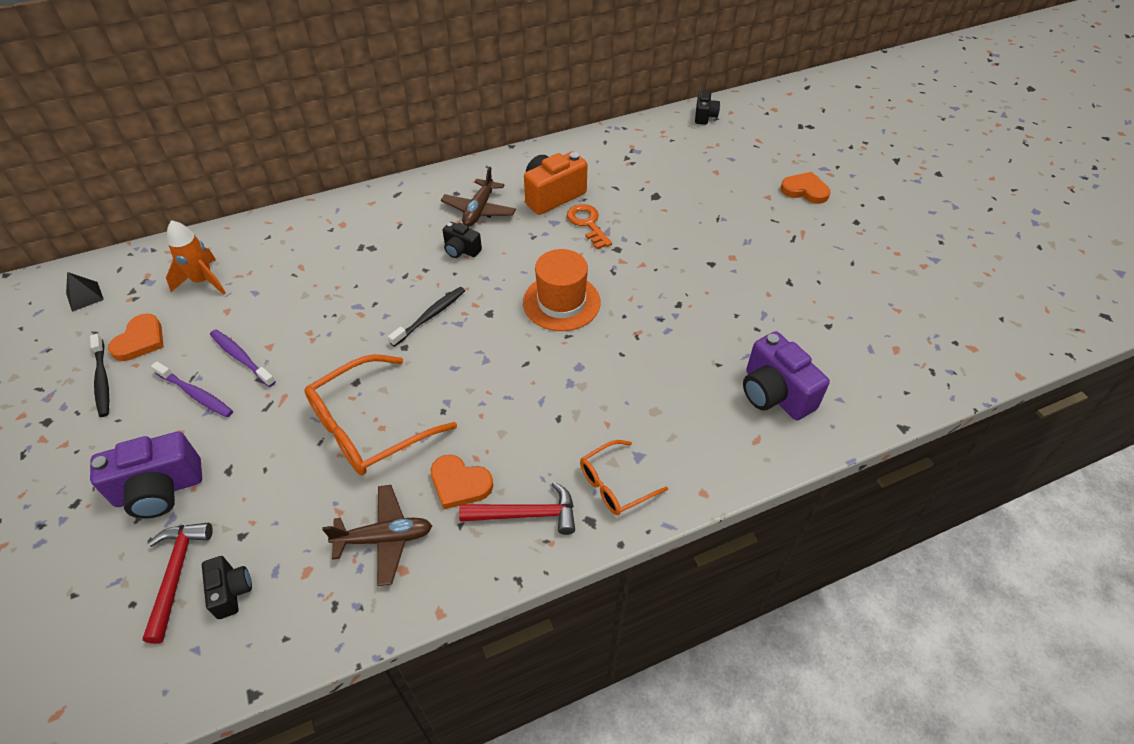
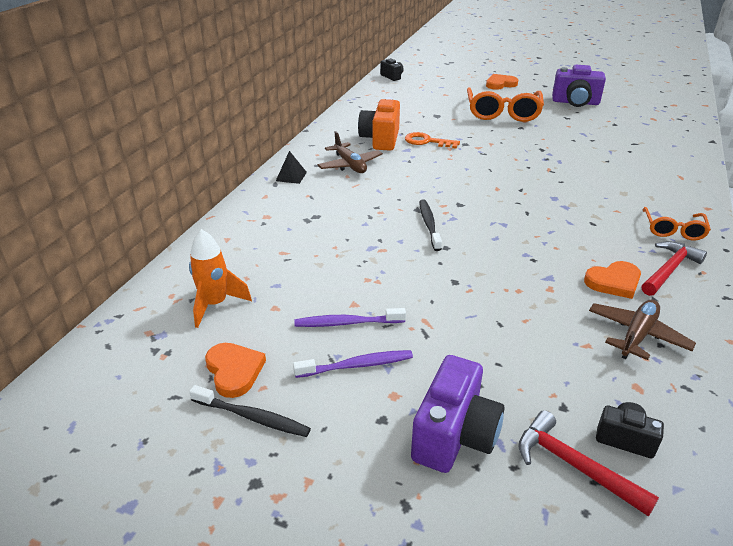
camera: 45 degrees left, 15 degrees down
black pyramid [66,272,104,312] -> black pyramid moved to [276,151,307,184]
orange glasses [304,354,457,475] -> orange glasses moved to [467,88,544,122]
black camera [443,222,482,258] -> none
orange hat [523,249,601,331] -> none
purple camera [743,331,830,420] -> purple camera moved to [552,65,606,107]

